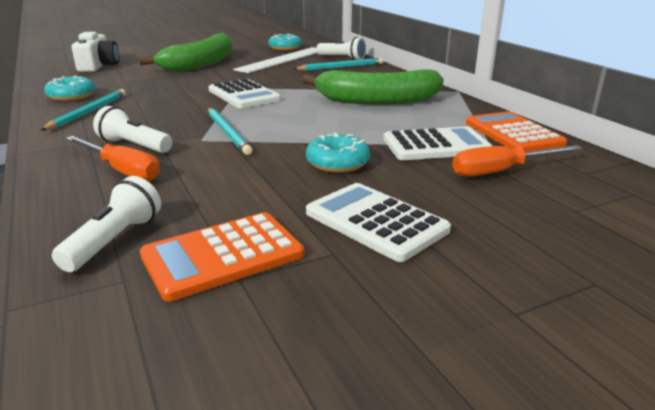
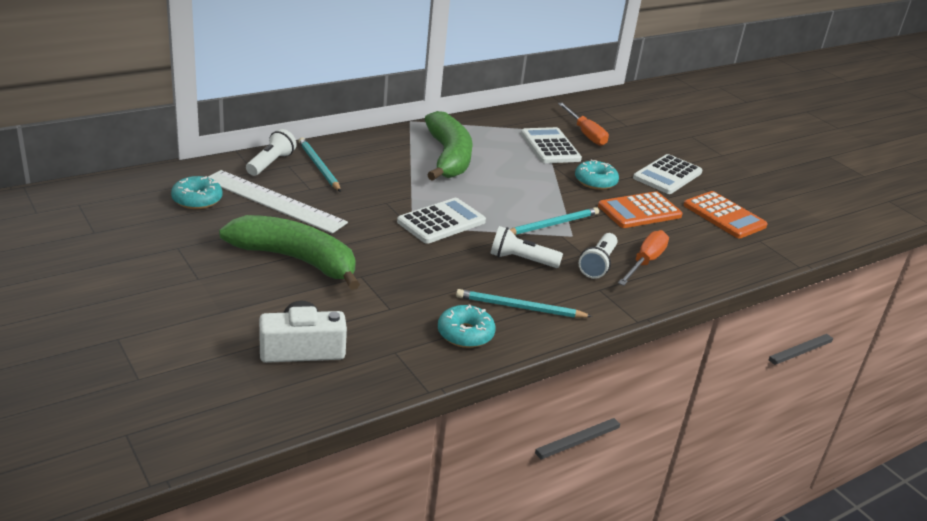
camera: 100 degrees left, 5 degrees up
white flashlight [52,176,161,272] -> white flashlight moved to [491,226,563,268]
orange calculator [466,111,567,152] -> orange calculator moved to [598,191,683,228]

